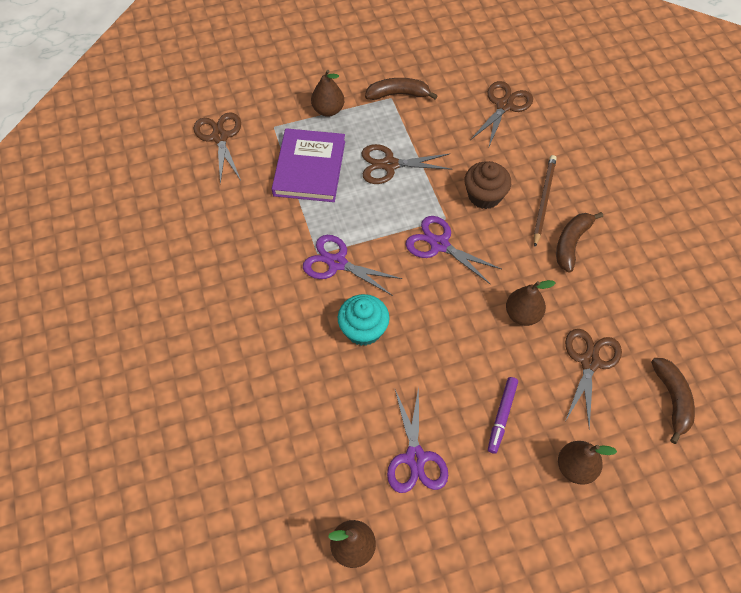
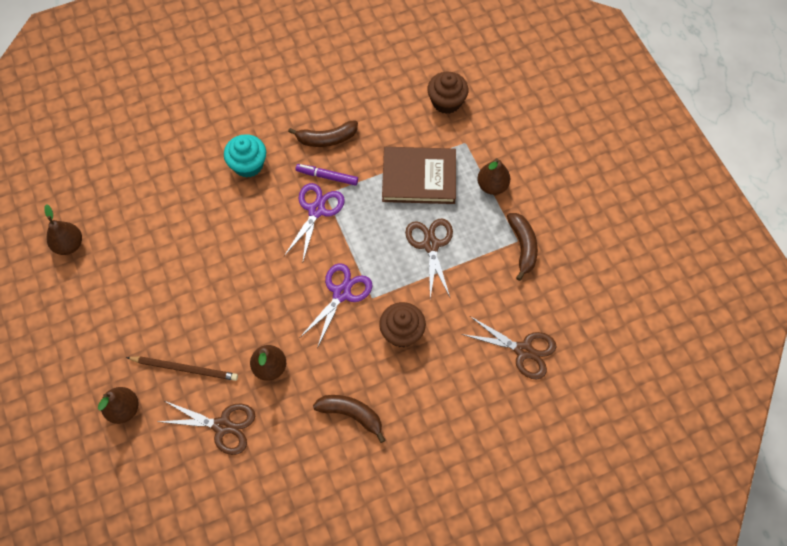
camera: 85 degrees right, 5 degrees up
brown scissors [194,112,241,185] -> brown cupcake [427,72,468,114]
purple book [272,128,345,202] -> brown book [382,147,456,204]
turquoise cupcake [338,294,390,346] -> turquoise cupcake moved to [224,134,266,178]
purple scissors [387,387,448,493] -> none
purple marker [488,377,518,454] -> purple marker moved to [296,164,358,185]
brown pencil [534,155,557,247] -> brown pencil moved to [126,356,238,381]
brown banana [651,358,695,444] -> brown banana moved to [288,120,358,147]

